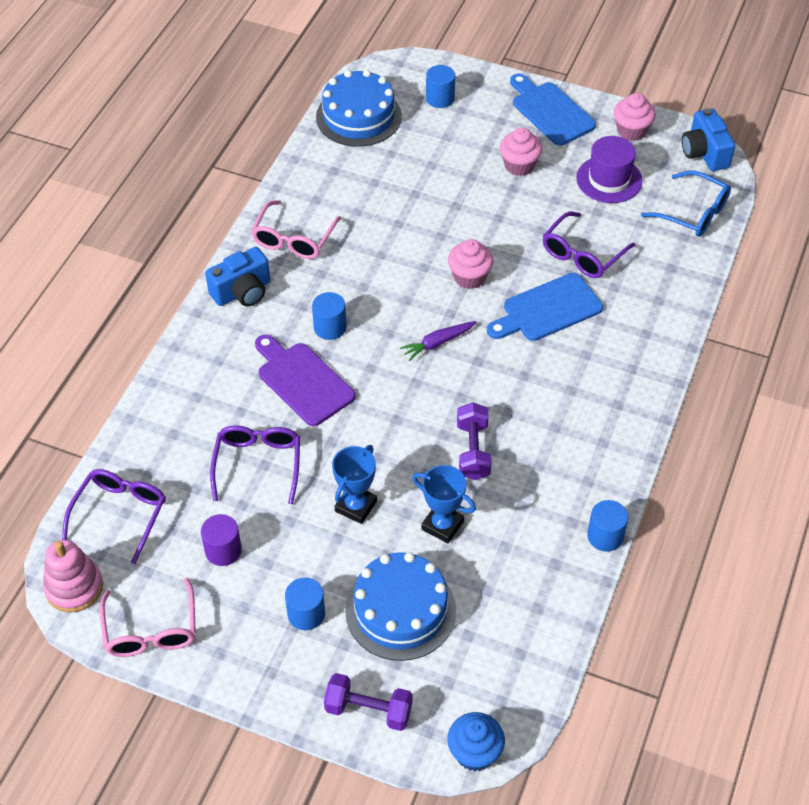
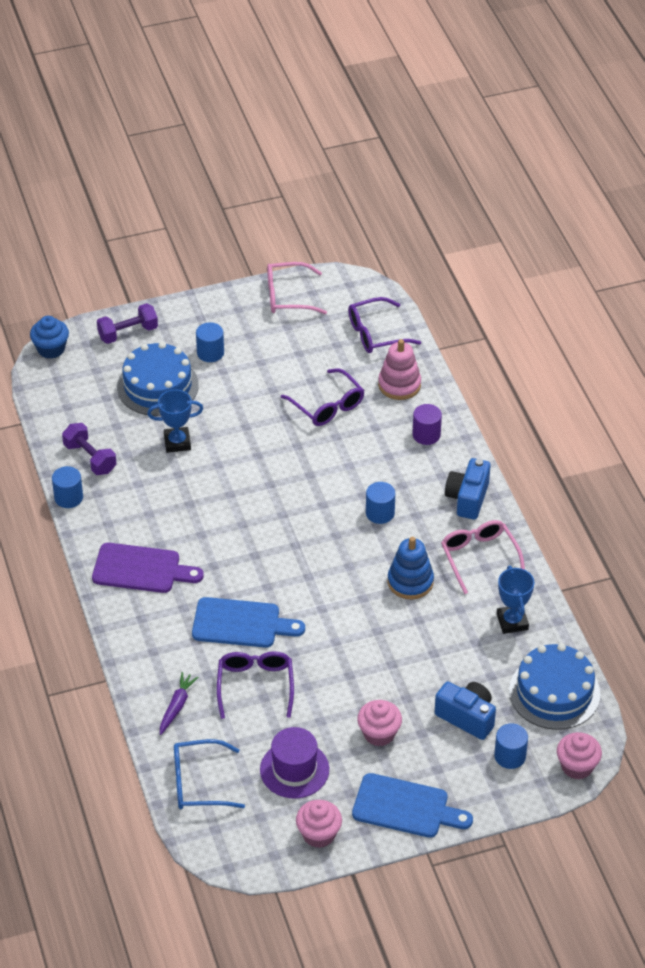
camera: 140 degrees right, 5 degrees down
pink stacking toy [43,540,103,612] -> pink stacking toy moved to [378,339,421,400]
purple glasses [62,469,166,564] -> purple glasses turned 90 degrees clockwise [348,297,421,353]
pink glasses [99,578,196,657] -> pink glasses turned 45 degrees counterclockwise [267,262,327,314]
purple cylinder [201,514,242,566] -> purple cylinder moved to [413,404,442,445]
purple cutting board [255,335,356,426] -> purple cutting board moved to [92,543,204,593]
blue trophy [332,445,377,524] -> blue trophy moved to [497,566,534,634]
purple carrot [400,321,476,361] -> purple carrot moved to [160,672,198,735]
pink cupcake [448,239,494,289] -> pink cupcake moved to [557,732,602,779]
purple dumbbell [457,402,491,480] -> purple dumbbell moved to [62,423,116,475]
blue cutting board [487,273,603,341] -> blue cutting board turned 75 degrees clockwise [192,597,305,648]
blue camera [682,108,735,171] -> blue camera moved to [435,682,496,740]
none -> blue stacking toy [388,537,434,599]

